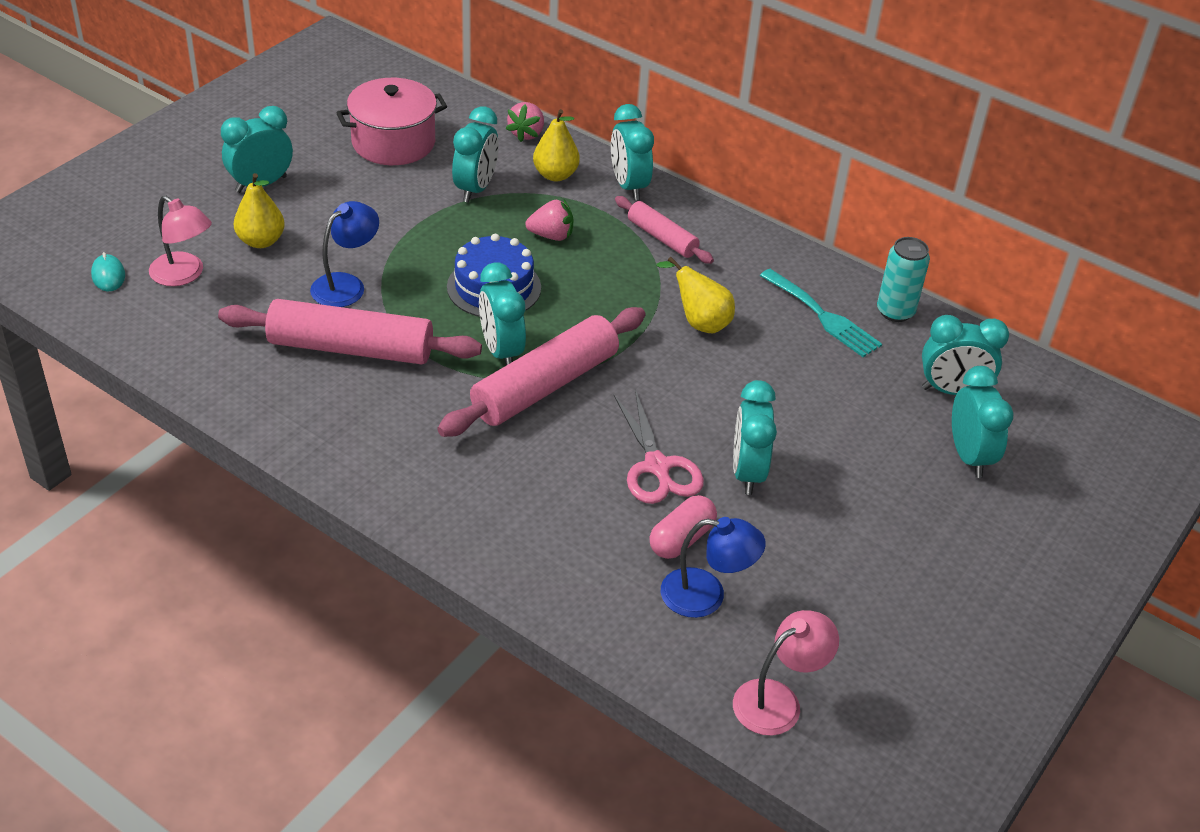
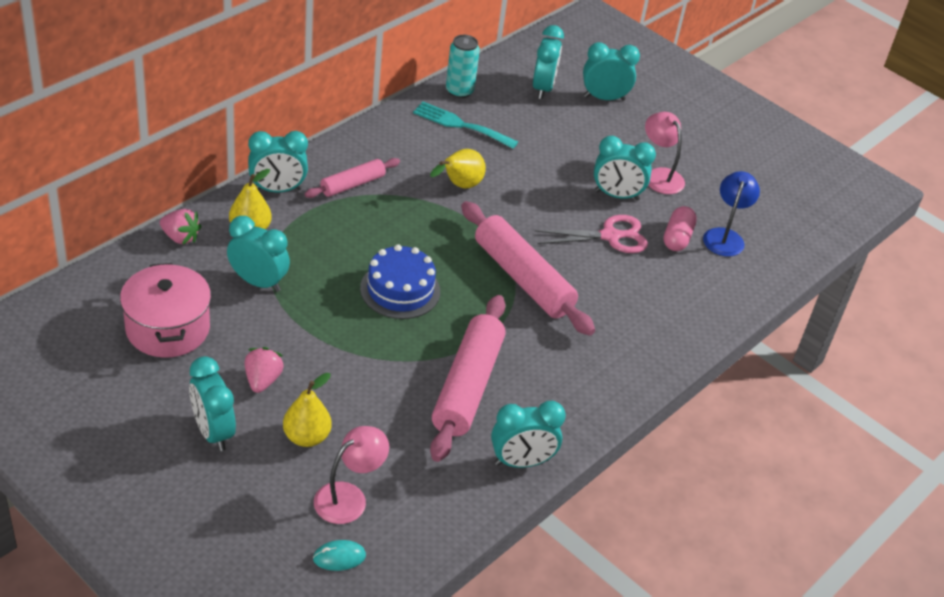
camera: 85 degrees left, 0 degrees up
blue lamp [310,201,379,307] -> none
turquoise clock [479,263,526,365] -> turquoise clock moved to [491,401,566,468]
pink strawberry [525,200,574,241] -> pink strawberry moved to [245,347,284,393]
pink capsule [649,495,717,559] -> pink capsule turned 60 degrees clockwise [663,206,697,251]
pink lamp [733,610,839,736] -> pink lamp moved to [645,112,685,194]
turquoise fork [760,269,882,357] -> turquoise fork turned 120 degrees counterclockwise [413,102,518,149]

